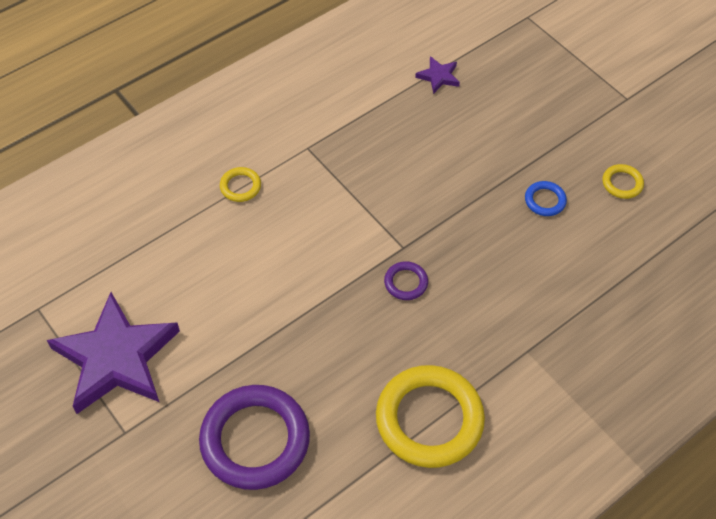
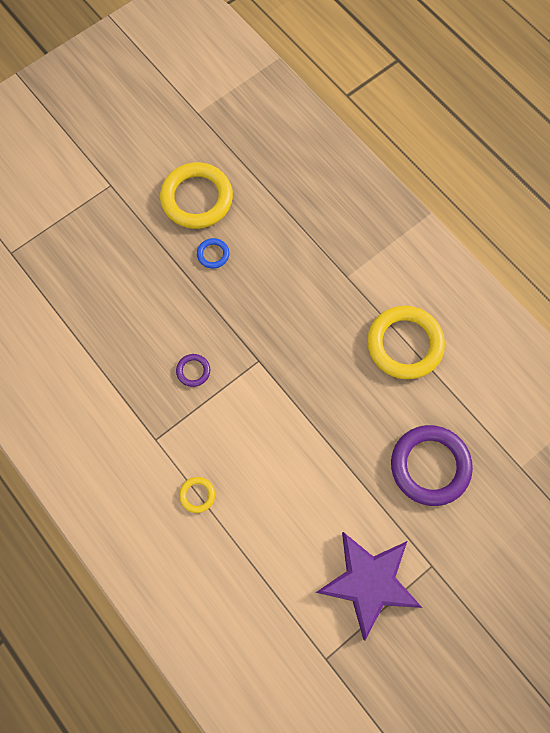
camera: 90 degrees left, 15 degrees up
purple ring [384,261,428,300] -> purple ring moved to [176,354,210,387]
purple star [415,56,460,94] -> none
yellow ring [602,164,644,199] -> yellow ring [160,162,233,229], size x2.26

